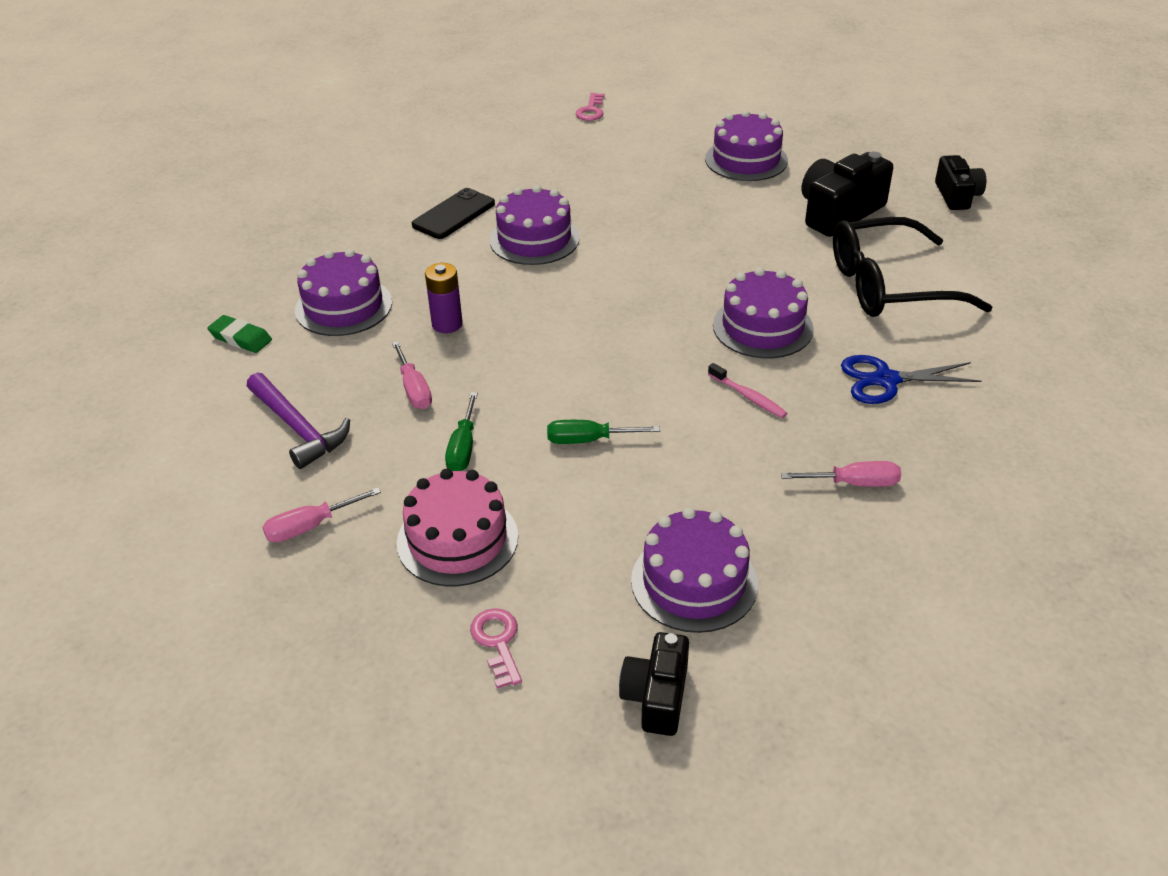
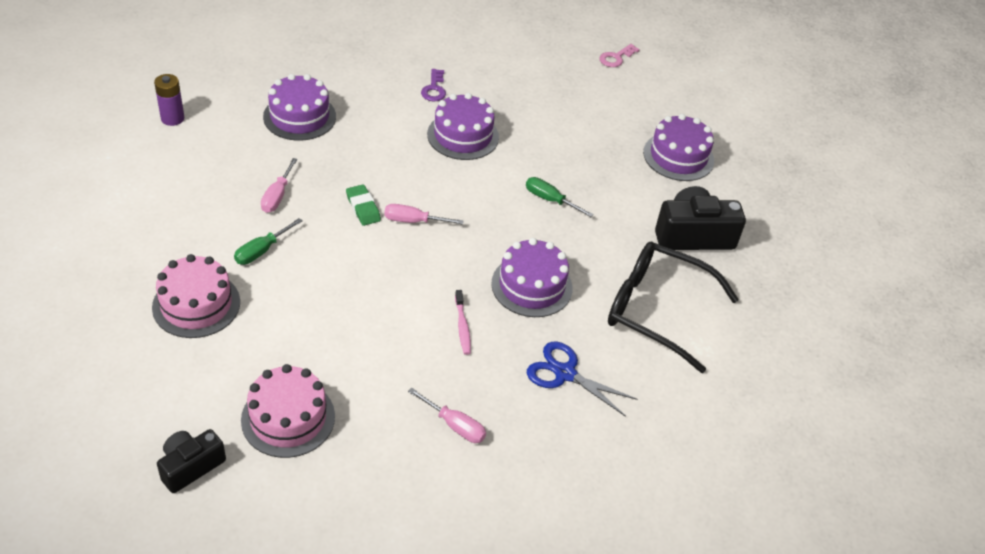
camera: 30 degrees right, 5 degrees up
green eraser [207,315,272,353] -> green eraser moved to [346,184,381,226]
purple hammer [247,373,350,469] -> none
pink screwdriver [262,487,381,543] -> pink screwdriver moved to [384,204,464,224]
black phone [412,188,495,239] -> purple key [421,69,446,102]
purple battery [425,263,463,333] -> purple battery moved to [154,74,184,126]
pink key [470,608,522,689] -> none
green screwdriver [547,420,660,444] -> green screwdriver moved to [526,177,594,217]
purple cake [631,507,758,633] -> pink cake [241,364,335,458]
black camera [935,155,986,210] -> none

